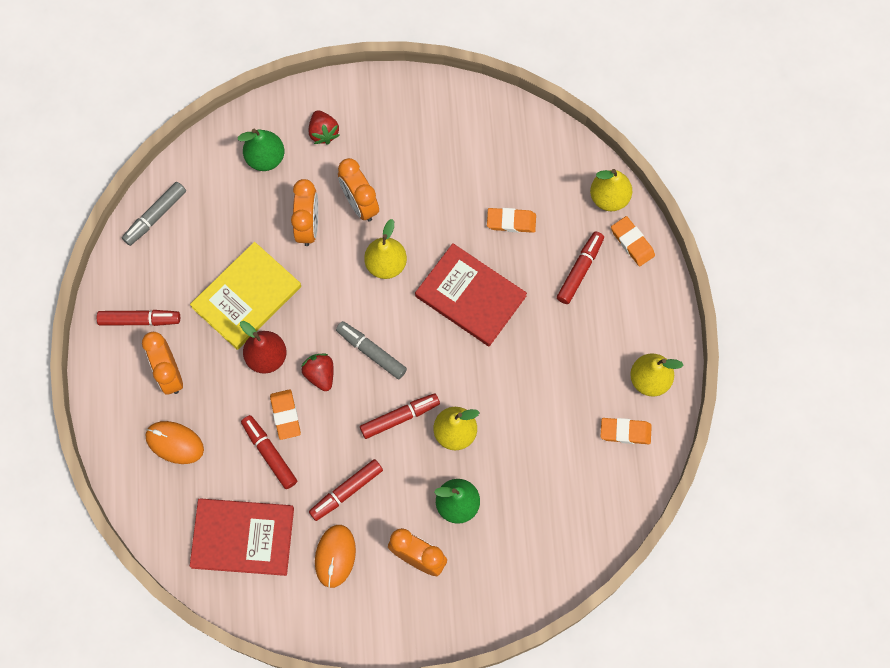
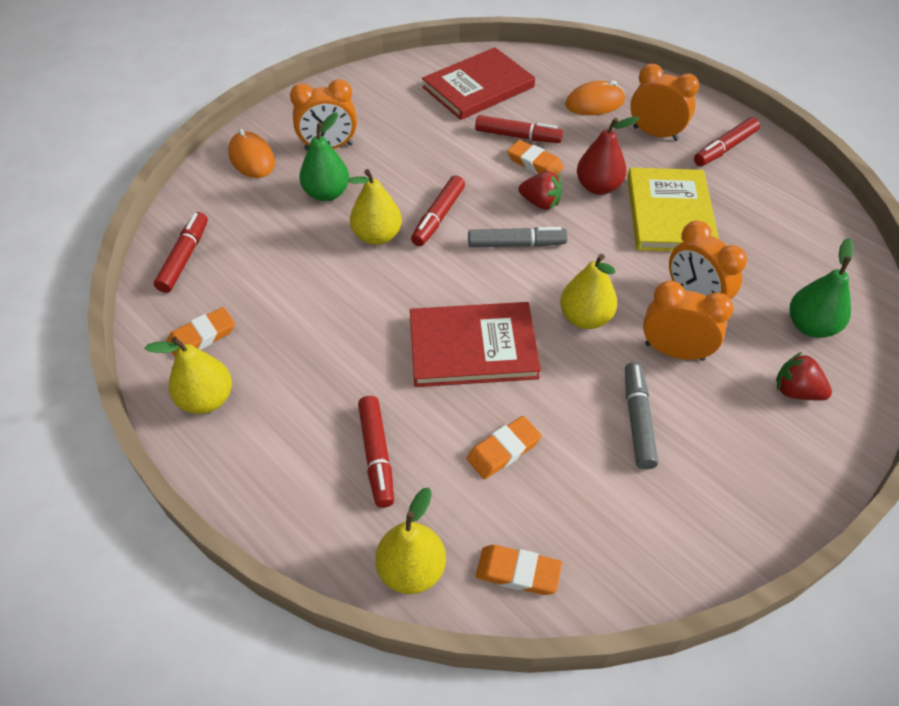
camera: 140 degrees right, 20 degrees down
grey marker [122,182,186,246] -> grey marker moved to [625,362,658,470]
red marker [309,459,383,521] -> red marker moved to [154,212,208,293]
orange mouse [315,525,356,588] -> orange mouse moved to [228,129,275,178]
orange eraser [611,216,655,266] -> orange eraser moved to [476,545,562,595]

